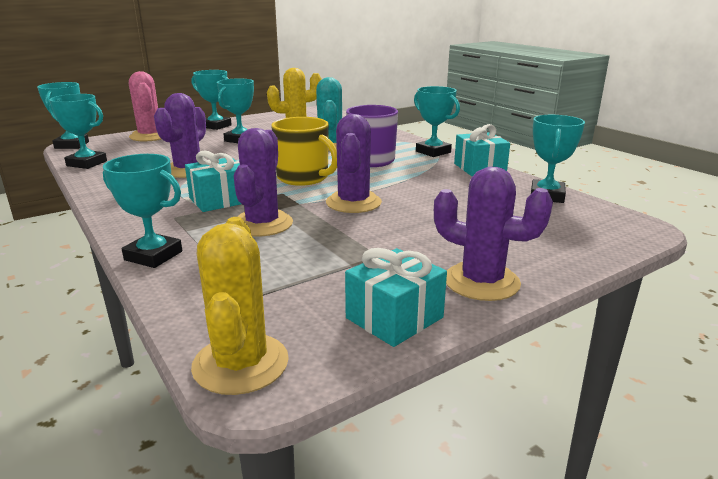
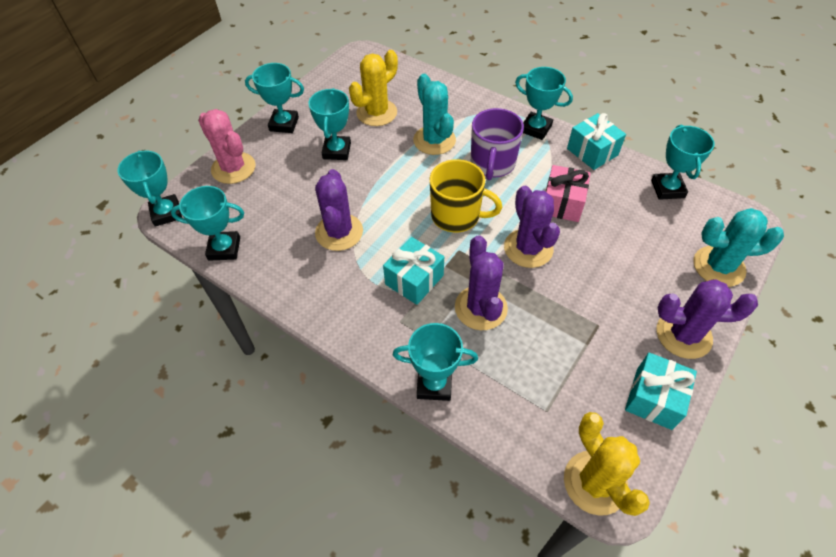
camera: 20 degrees left, 30 degrees up
none -> pink gift [546,165,591,222]
none -> turquoise cactus [693,208,784,287]

